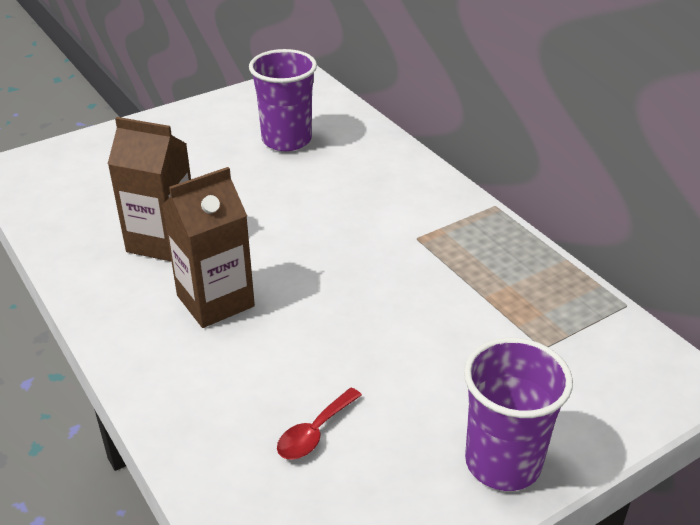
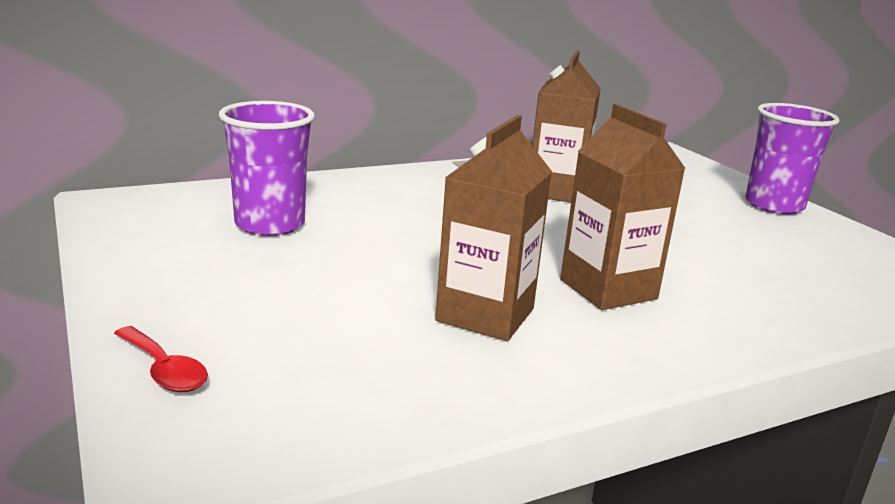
camera: 85 degrees left, 15 degrees down
red spoon [277,388,362,460] -> red spoon moved to [114,326,208,392]
none -> brown carton [532,51,601,203]

